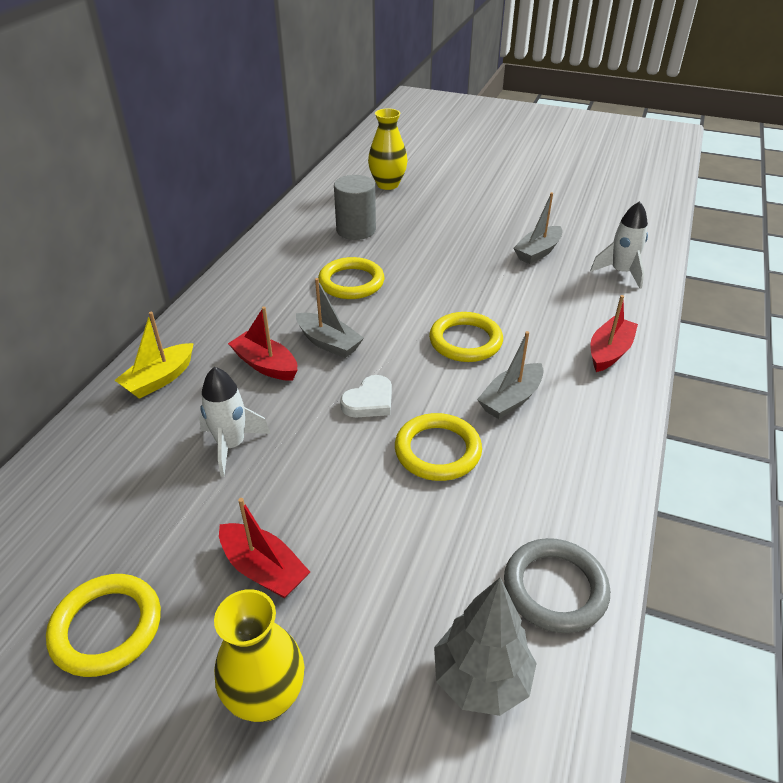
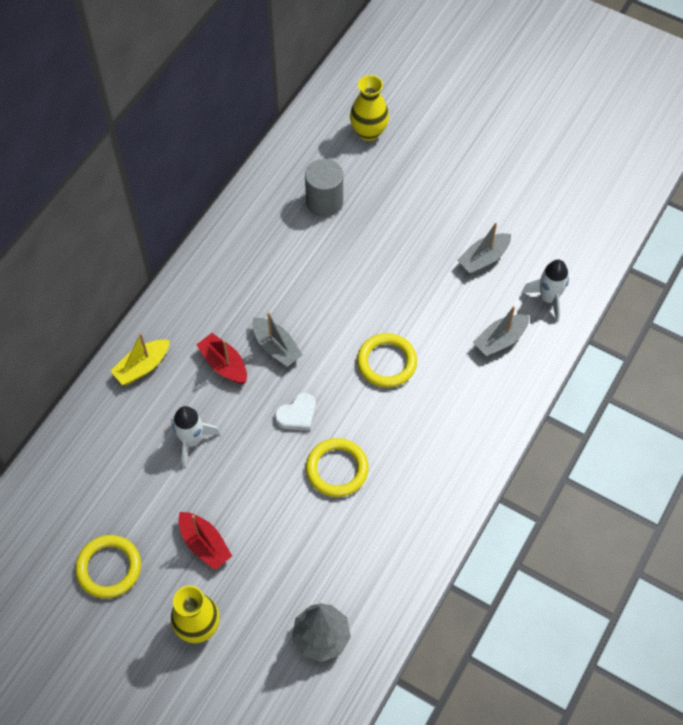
camera: 10 degrees right, 20 degrees up
yellow ring [318,257,384,299] -> none
grey boat [477,331,544,419] -> grey boat moved to [473,306,530,357]
grey ring [504,538,610,633] -> none
red boat [591,295,638,372] -> none

